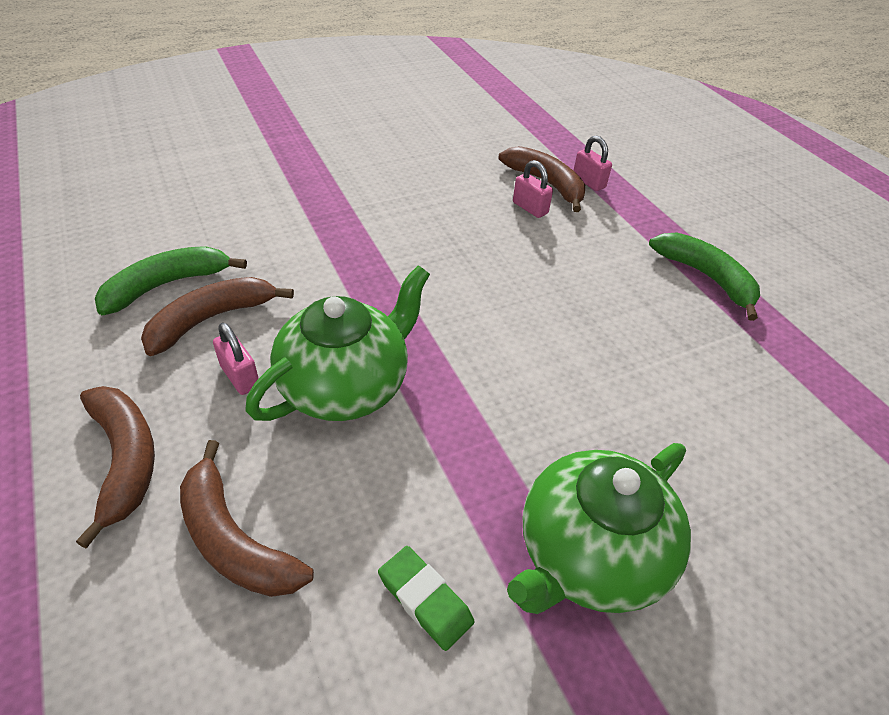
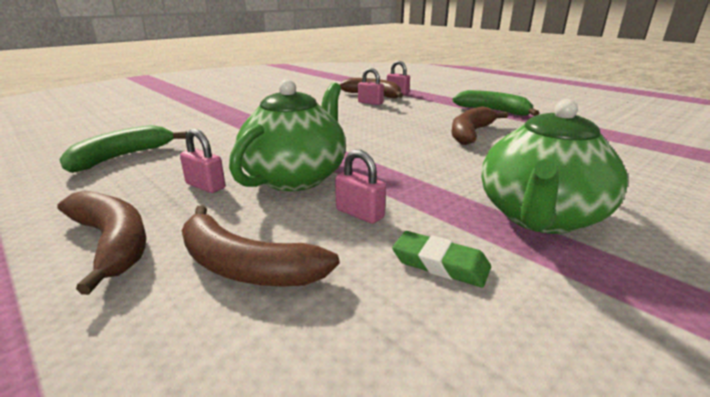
camera: 15 degrees left, 20 degrees down
brown banana [141,277,294,356] -> brown banana moved to [451,106,508,145]
none -> pink padlock [335,150,386,224]

